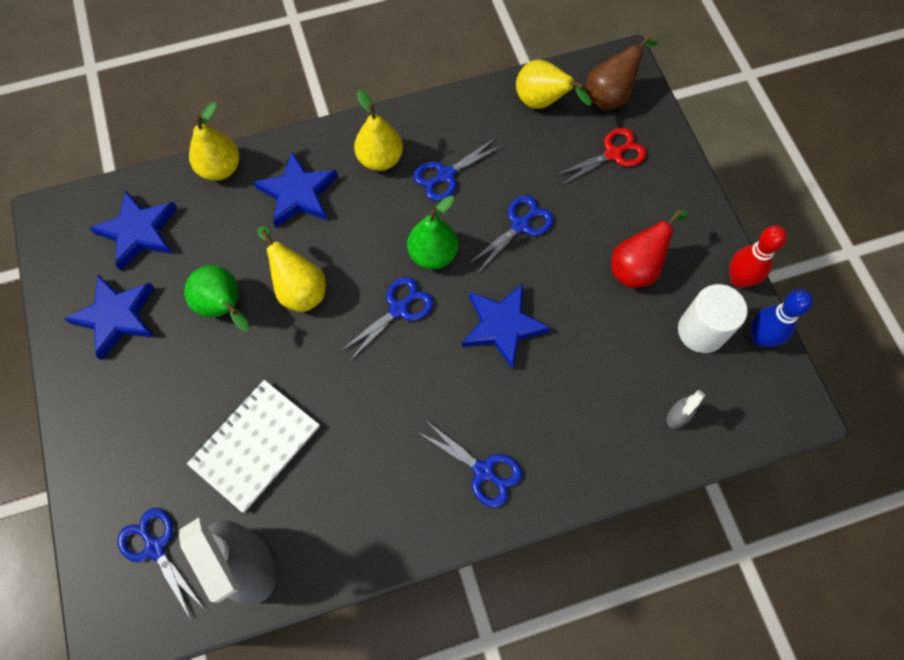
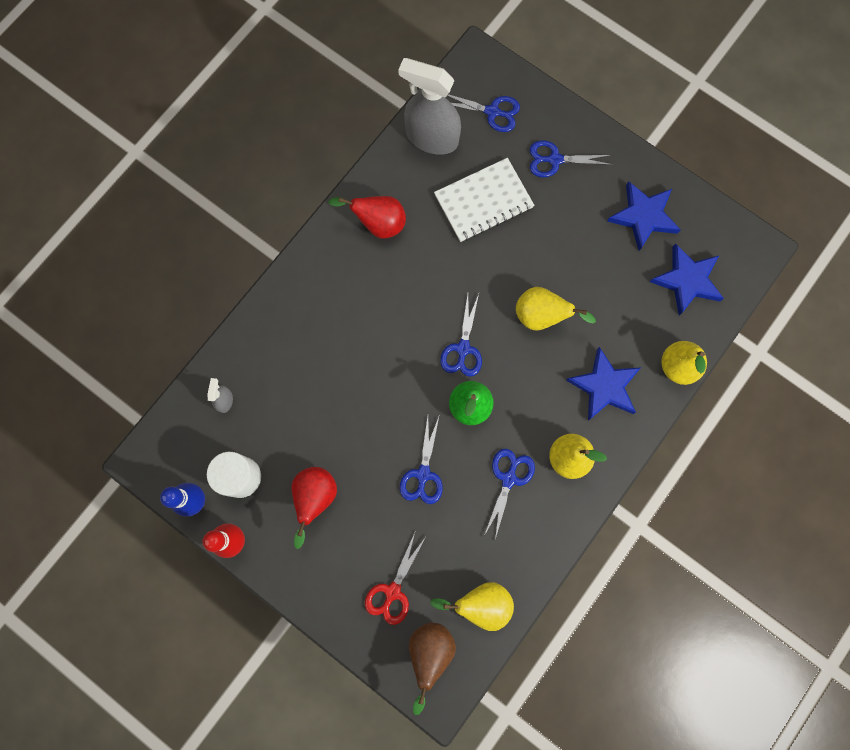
camera: 145 degrees right, 10 degrees up
green pear [184,265,249,331] -> none
white notebook [187,380,320,513] -> white notebook turned 60 degrees clockwise [434,158,534,242]
blue scissors [418,421,522,508] -> blue scissors moved to [530,140,613,178]
blue star [462,283,551,370] -> none
none -> red pear [328,196,406,239]

